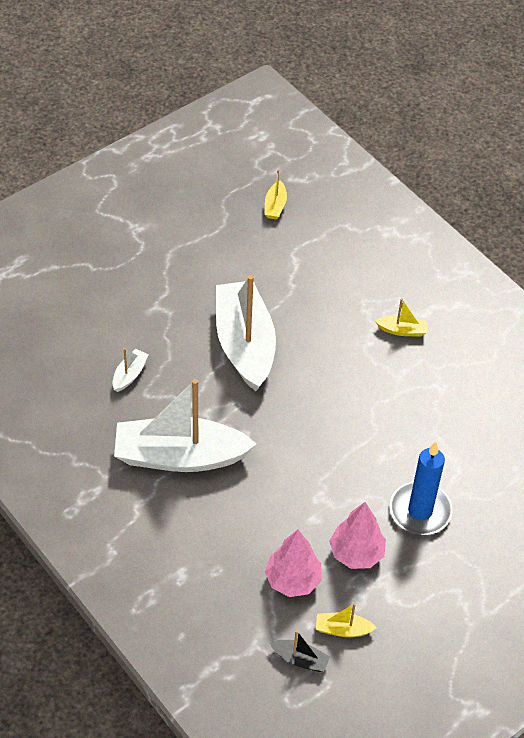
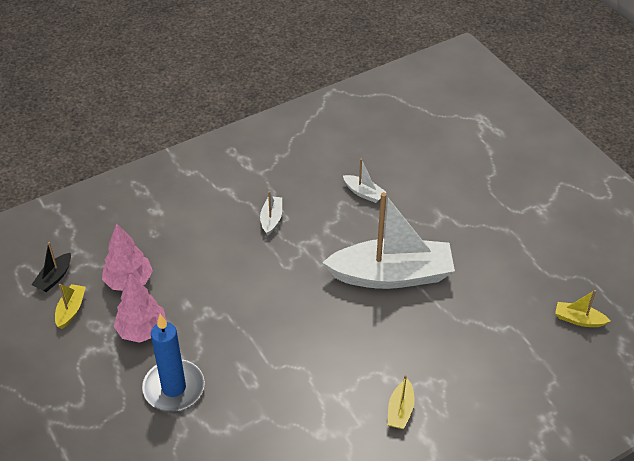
camera: 100 degrees right, 5 degrees down
white boat [114,379,257,472] -> white boat [260,191,282,236], size x0.40

